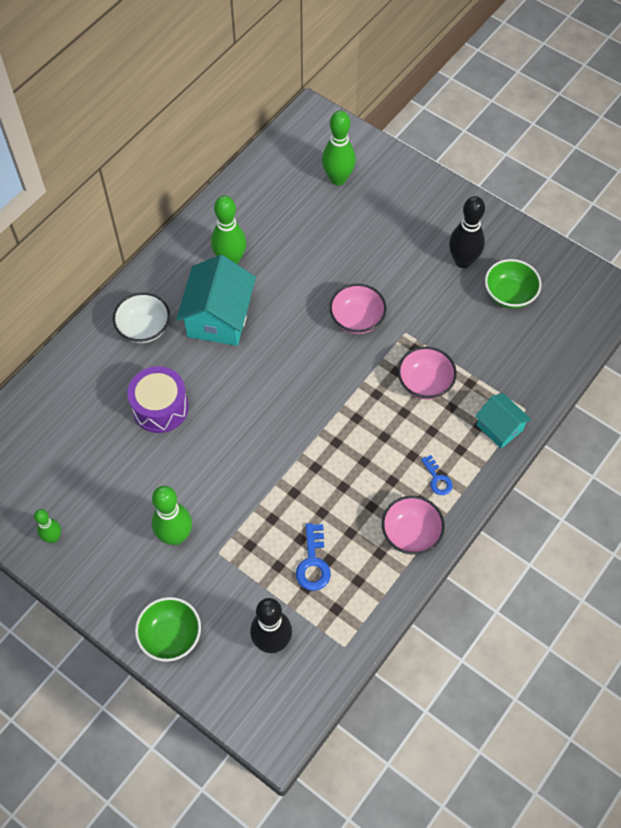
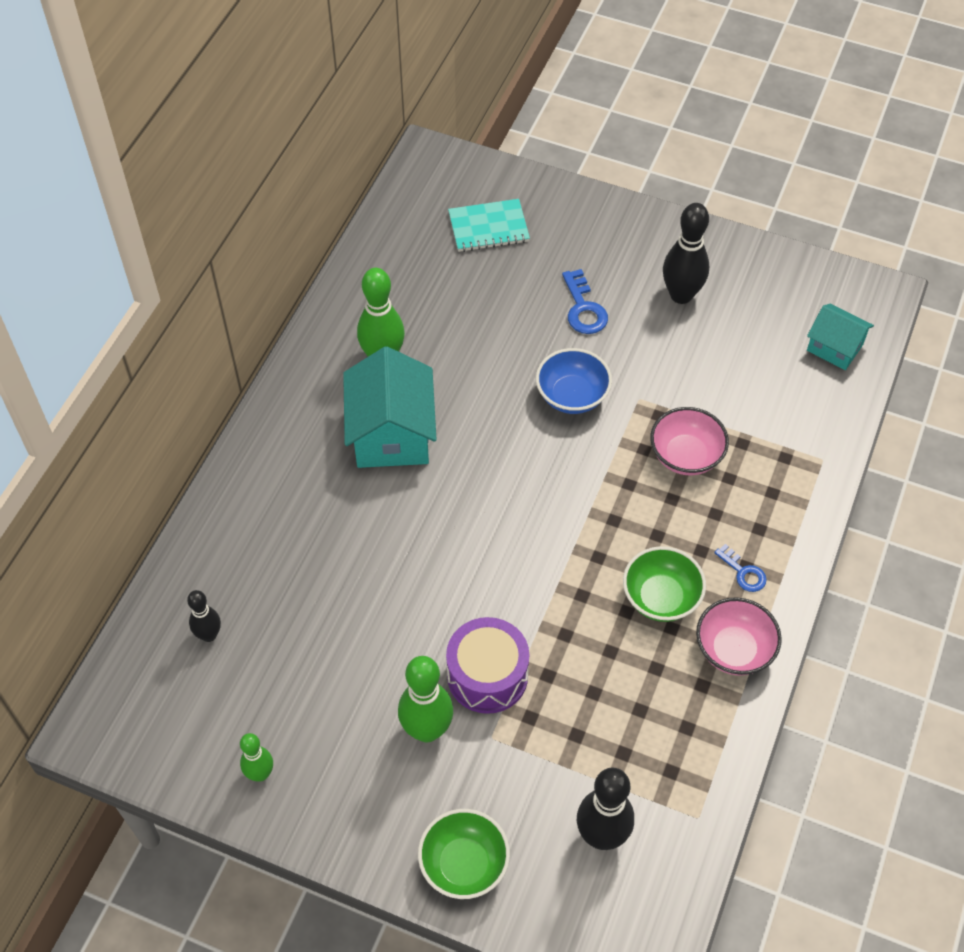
camera: 15 degrees left, 5 degrees down
white bowl [113,292,170,343] -> none
purple drum [127,366,189,433] -> purple drum moved to [446,617,529,714]
blue key [296,523,331,591] -> blue key moved to [562,269,608,334]
green bowling pin [322,111,356,186] -> turquoise notebook [448,199,530,252]
pink bowl [329,284,387,334] -> blue bowl [536,348,612,414]
turquoise house [475,393,531,449] -> turquoise house moved to [807,304,874,370]
green bowl [485,259,541,309] -> green bowl moved to [623,546,706,622]
none -> black bowling pin [187,590,221,642]

